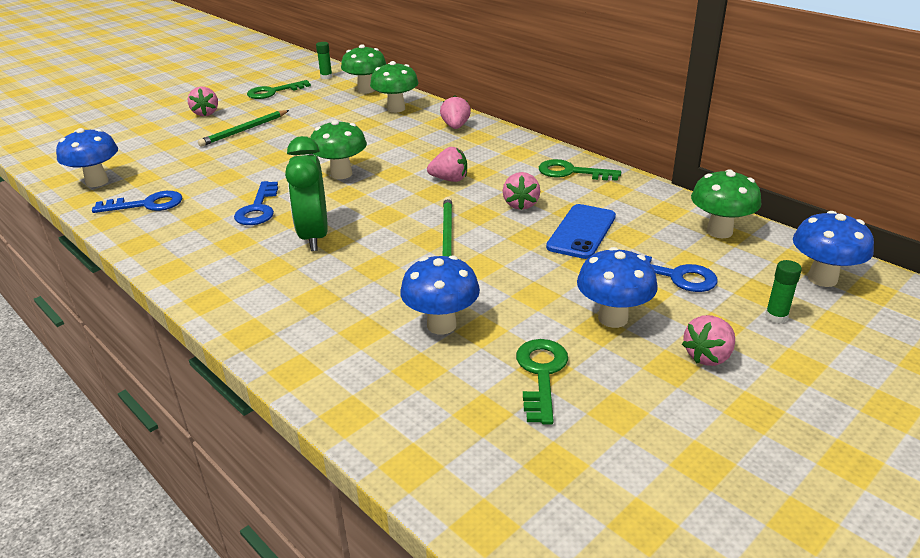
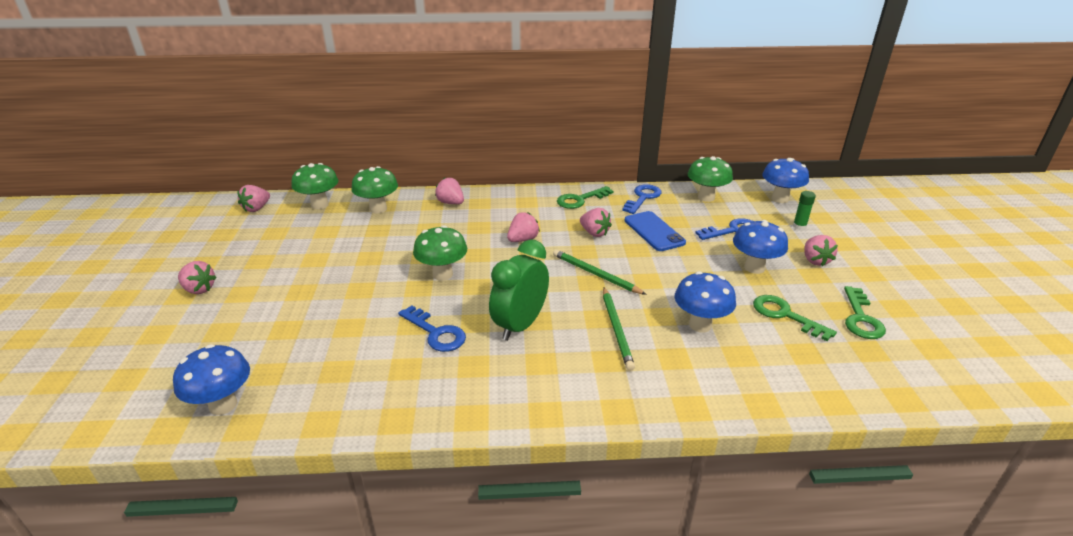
camera: 50 degrees left, 0 degrees up
blue key [92,191,182,213] -> blue key moved to [622,184,662,214]
green pencil [198,110,289,147] -> green pencil moved to [603,288,635,371]
green key [247,80,311,99] -> green key moved to [844,286,886,339]
green clock [285,136,328,251] -> green clock turned 90 degrees clockwise [489,239,549,341]
green glue stick [316,42,332,79] -> pink strawberry [238,185,270,212]

